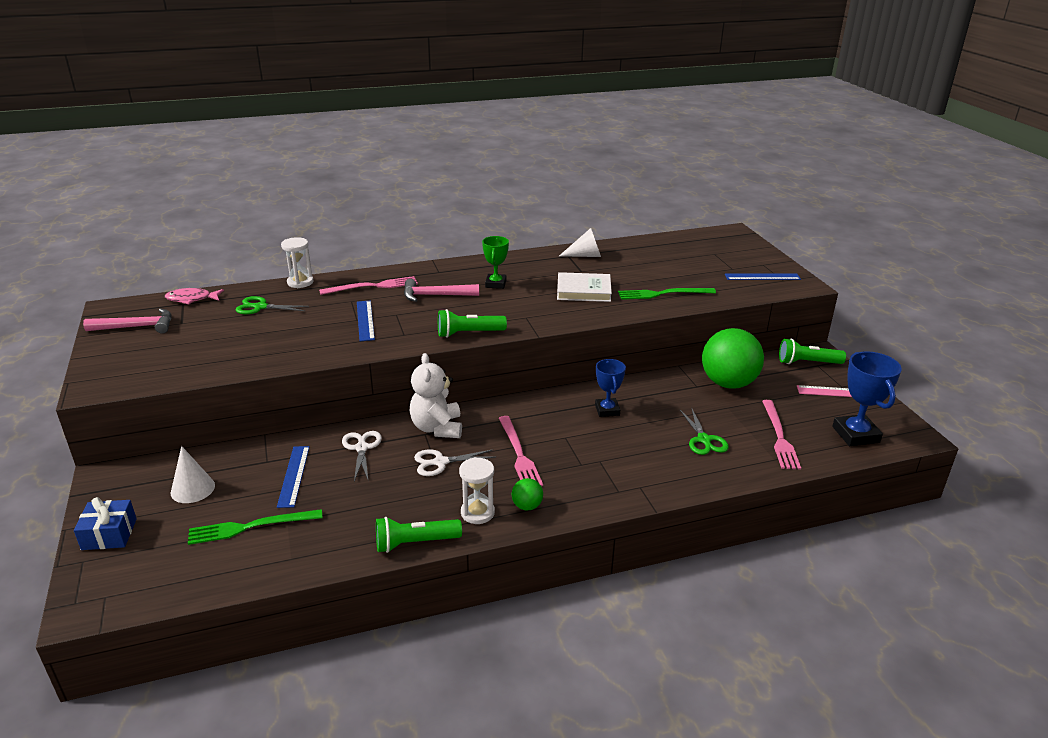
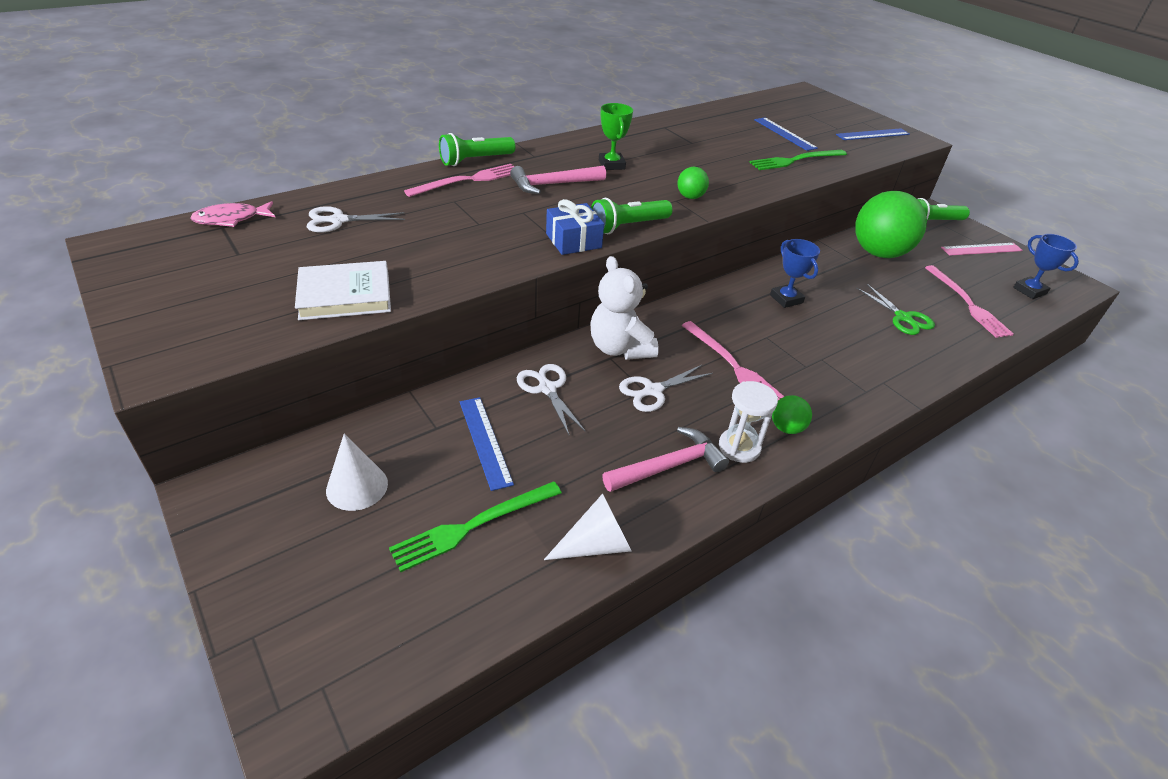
camera: 20 degrees left, 10 degrees up
blue gift [74,497,137,550] -> blue gift moved to [546,199,604,255]
pink hammer [83,308,171,334] -> pink hammer moved to [602,427,729,492]
green scissors [236,296,309,314] -> white scissors [307,206,405,232]
white hourglass [281,237,313,288] -> none
blue ruler [357,300,375,341] -> blue ruler moved to [754,117,818,151]
green flashlight [376,517,462,553] -> green flashlight moved to [439,133,515,166]
white book [557,272,612,302] -> white book moved to [295,261,391,320]
white cone [559,228,601,257] -> white cone moved to [544,493,632,560]
blue trophy [832,351,902,446] -> blue trophy [1013,234,1079,299], size x0.64
none -> green ball [678,167,709,199]

